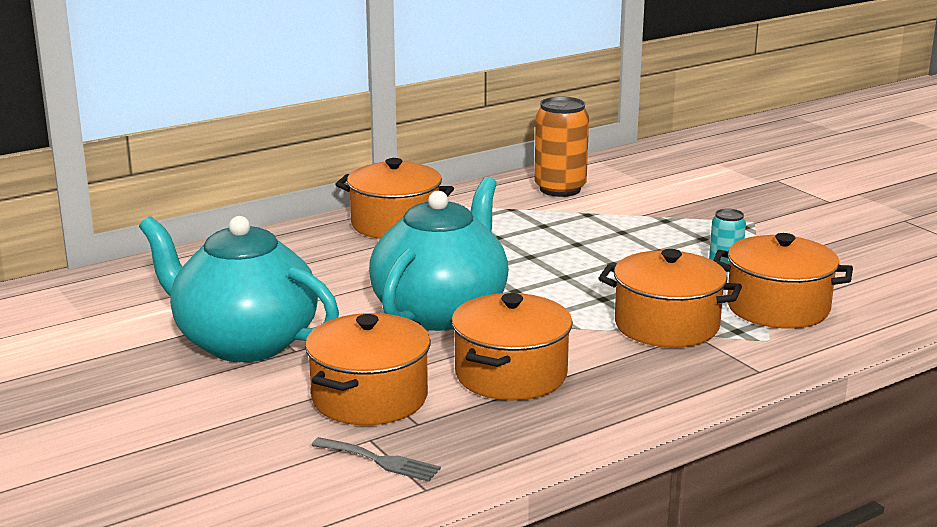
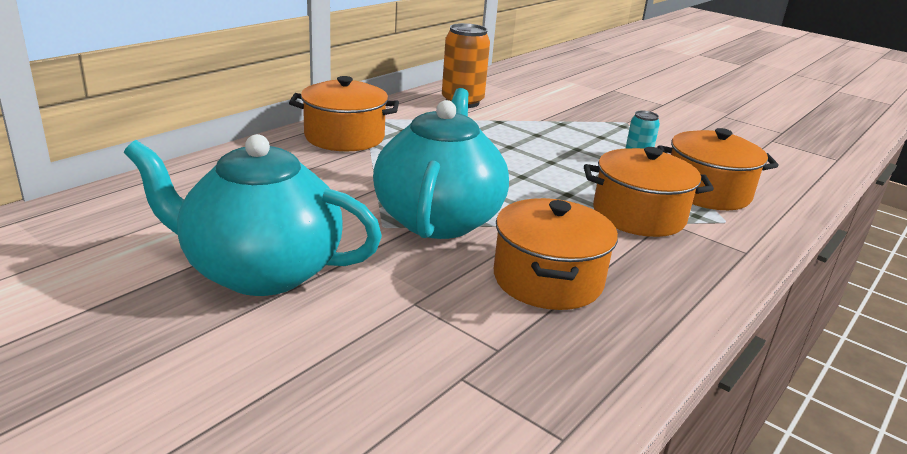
camera: 20 degrees left, 5 degrees up
orange pot [305,313,430,425] -> none
grey fork [311,437,441,482] -> none

